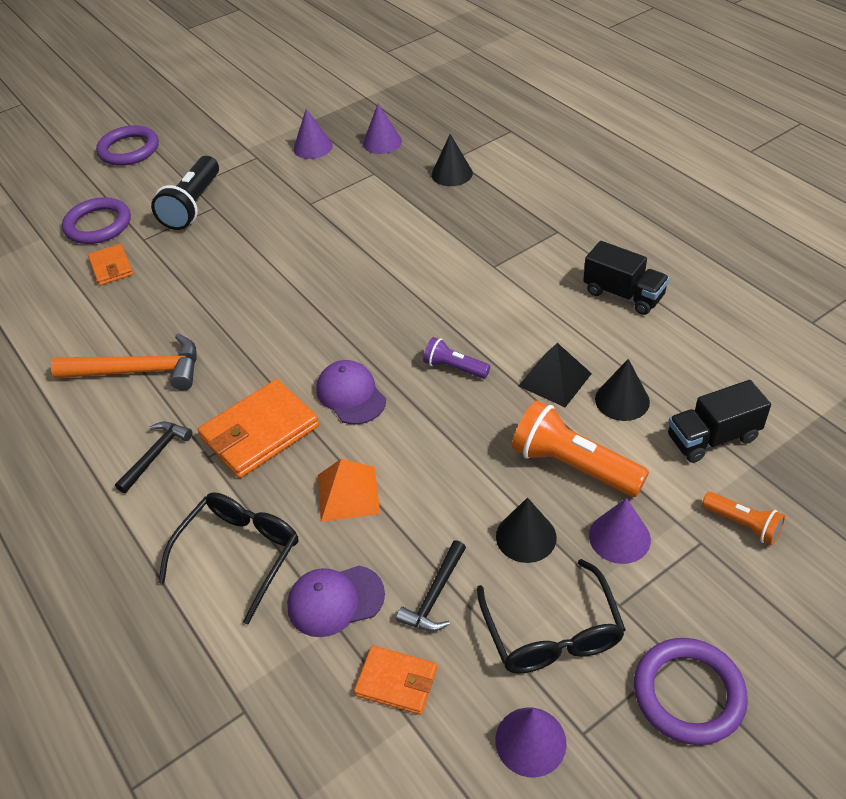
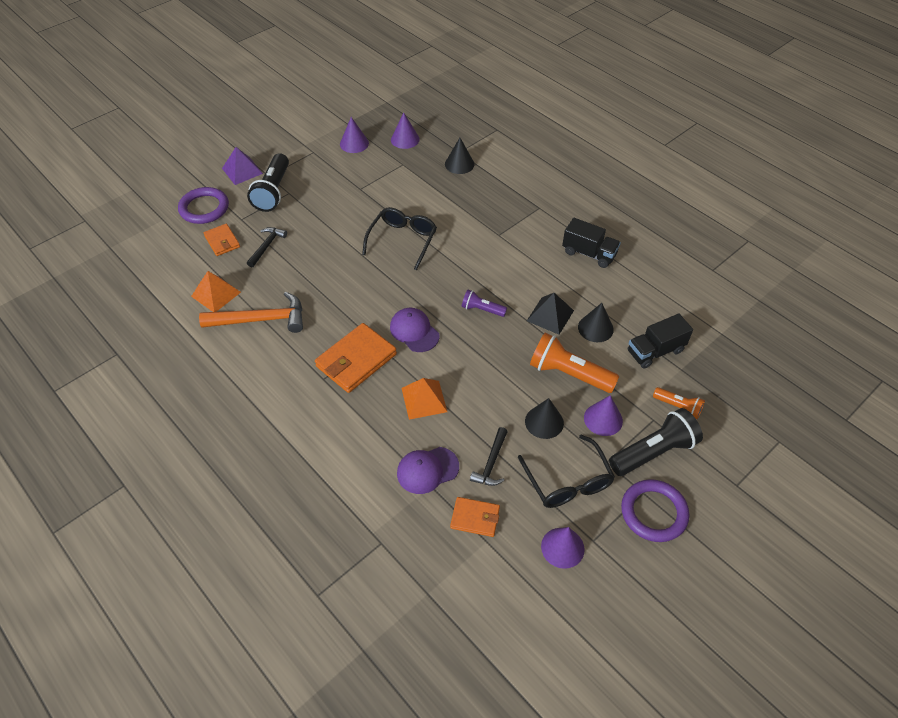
camera: 10 degrees left, 5 degrees up
purple ring [96,125,159,166] -> none
black hammer [115,422,192,493] -> black hammer moved to [247,227,287,267]
black glasses [158,492,298,625] -> black glasses moved to [362,207,437,270]
none -> orange pyramid [191,271,241,312]
none -> purple pyramid [222,147,263,185]
none -> black flashlight [609,408,703,476]

